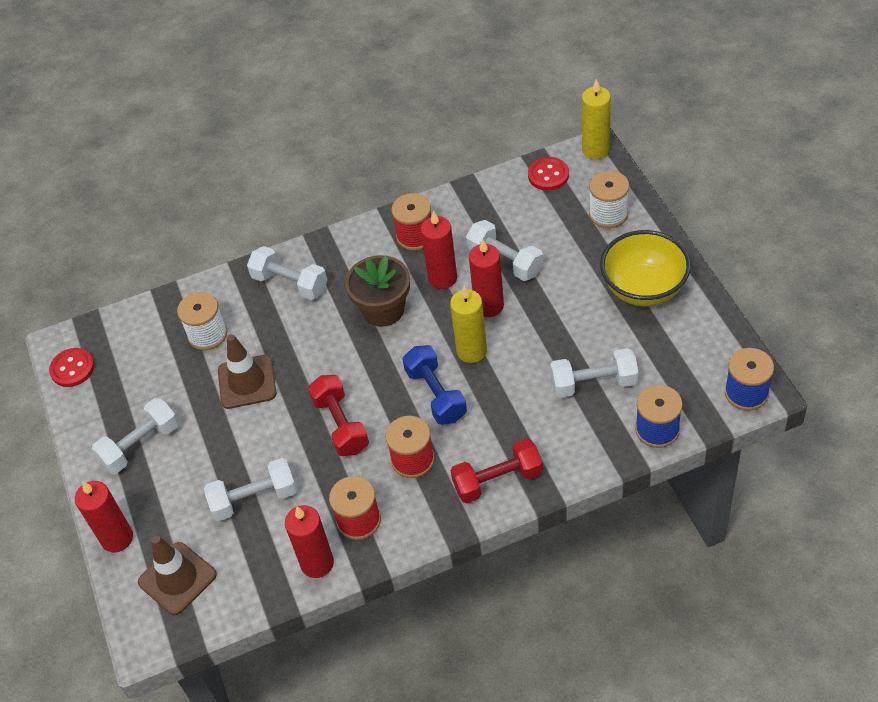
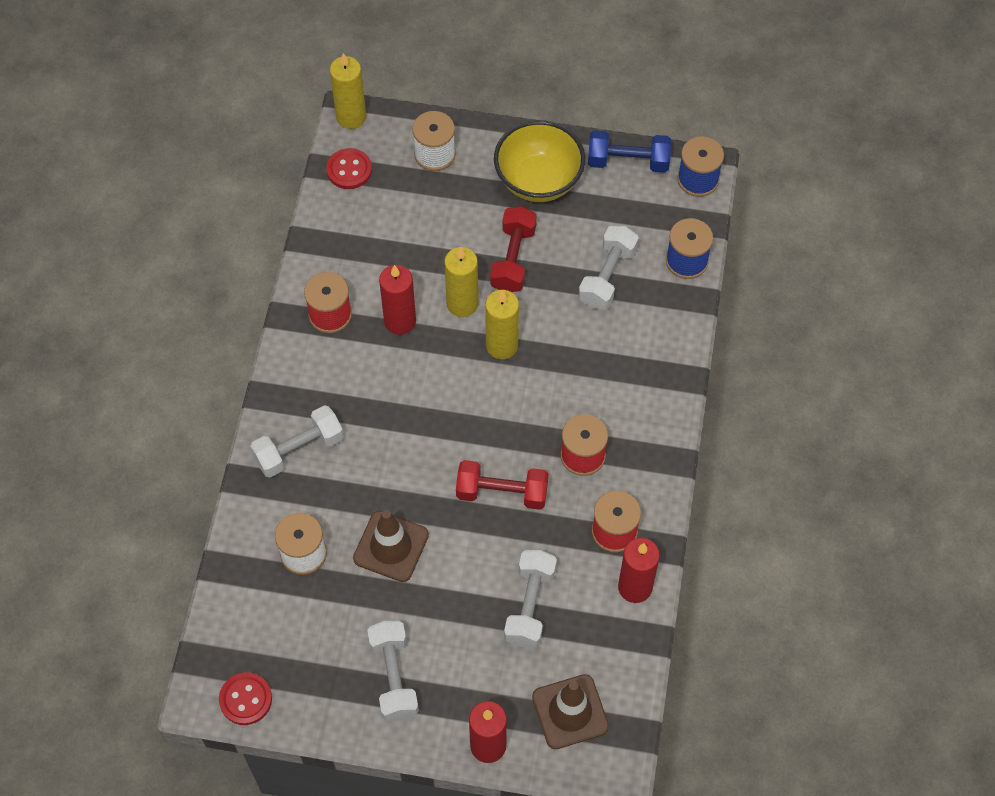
camera: 65 degrees left, 10 degrees up
brown flower pot [345,255,410,327] -> none
blue dumbbell [402,345,467,425] -> blue dumbbell moved to [588,130,671,173]
red dumbbell [450,438,543,503] -> red dumbbell moved to [490,206,537,292]
white dumbbell [466,220,543,281] -> none
red candle [469,239,504,317] -> yellow candle [444,247,478,317]

